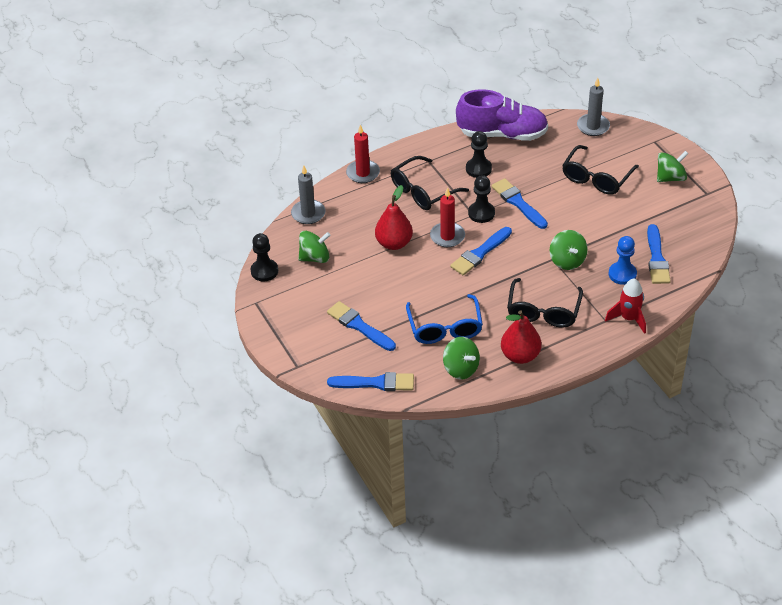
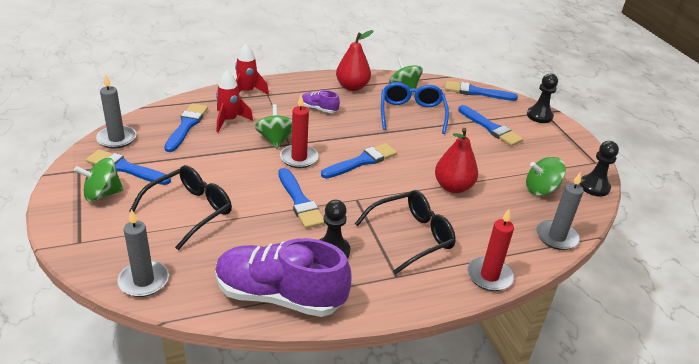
camera: 175 degrees left, 10 degrees down
red candle [430,188,465,247] -> red candle moved to [280,95,319,168]
black pawn [468,175,495,223] -> black pawn moved to [527,73,558,123]
black glasses [507,278,583,328] -> purple shoe [302,90,340,113]
blue pawn [609,236,637,285] -> red rocket [216,70,253,133]
none -> blue brush [86,149,171,185]
none -> grey candle [96,74,136,149]

